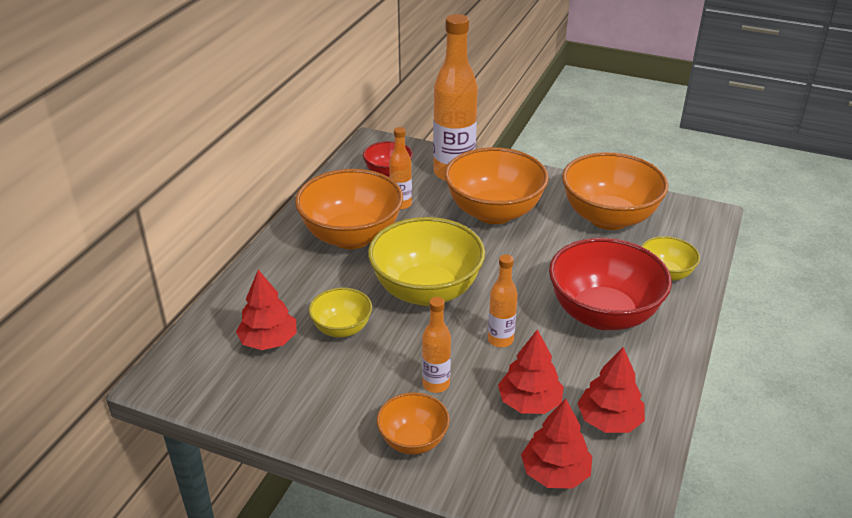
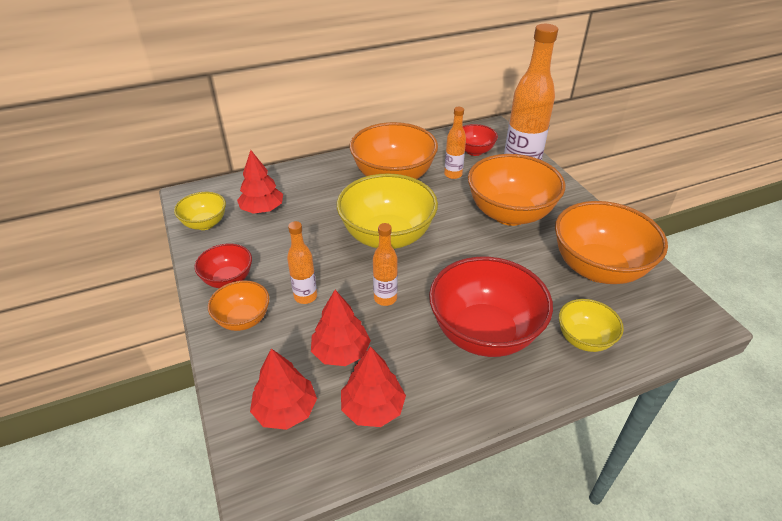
camera: 45 degrees right, 5 degrees up
yellow bowl [309,288,372,337] -> yellow bowl moved to [174,192,226,230]
none -> red bowl [194,244,252,288]

